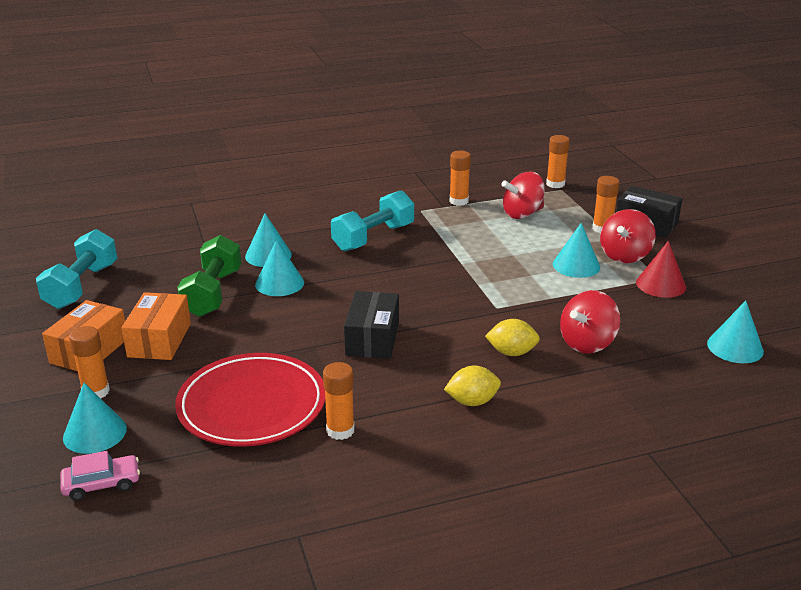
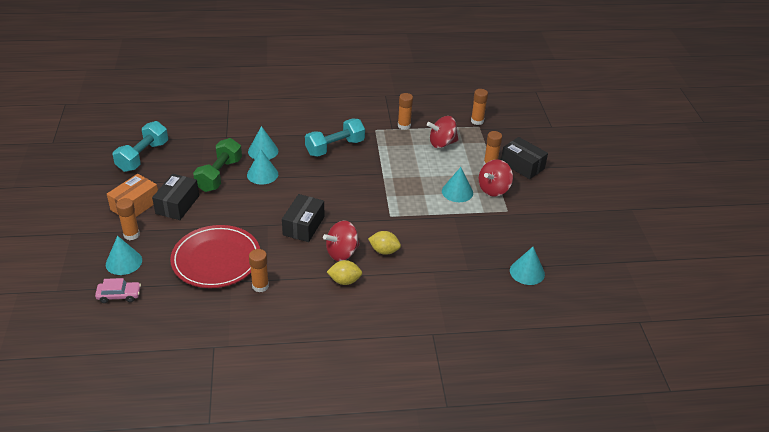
camera: 10 degrees right, 10 degrees up
orange box [121,292,191,360] -> black box [152,174,199,220]
red spinning top [560,290,620,353] -> red spinning top moved to [323,221,360,261]
red cone [636,241,686,298] -> none

